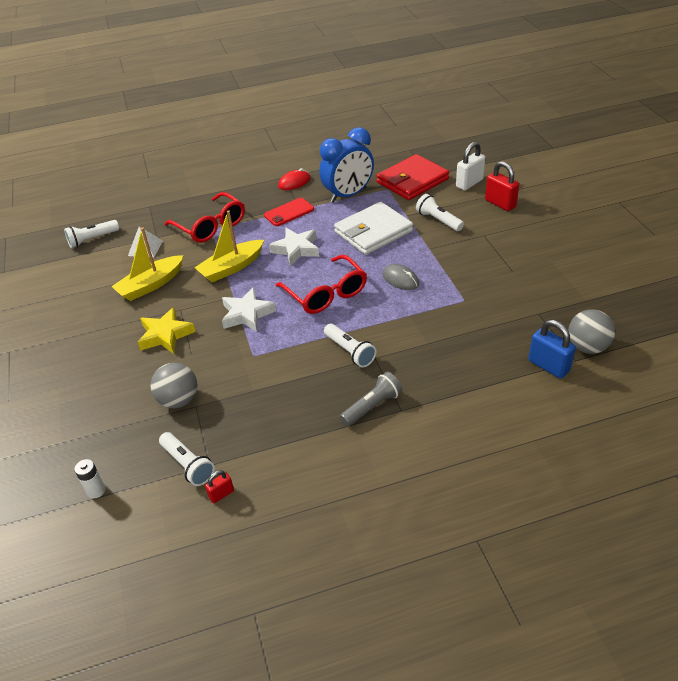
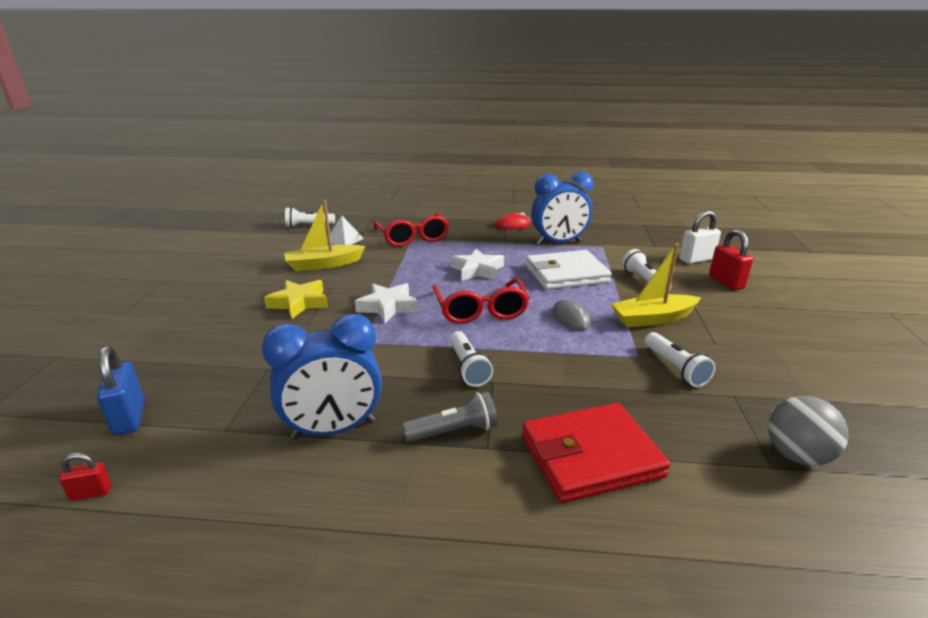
camera: 20 degrees right, 15 degrees down
white battery [74,459,105,499] -> none
grey ball [151,363,197,408] -> none
white flashlight [159,432,215,486] -> white flashlight moved to [645,332,716,387]
yellow boat [194,210,264,282] -> yellow boat moved to [611,243,701,328]
red padlock [205,470,234,503] -> red padlock moved to [59,453,111,501]
red phone [264,198,314,226] -> none
red wallet [376,154,449,200] -> red wallet moved to [522,403,670,503]
blue padlock [528,320,576,379] -> blue padlock moved to [97,346,144,435]
none -> blue clock [262,314,382,439]

